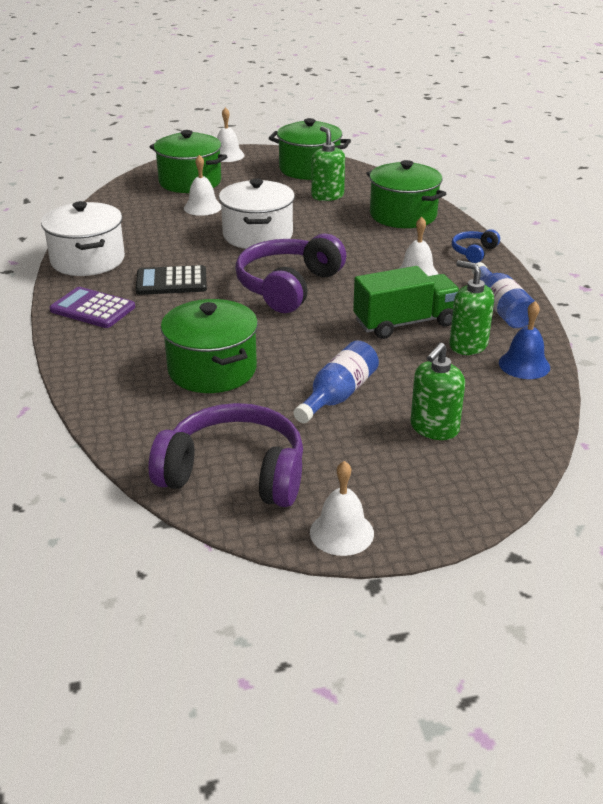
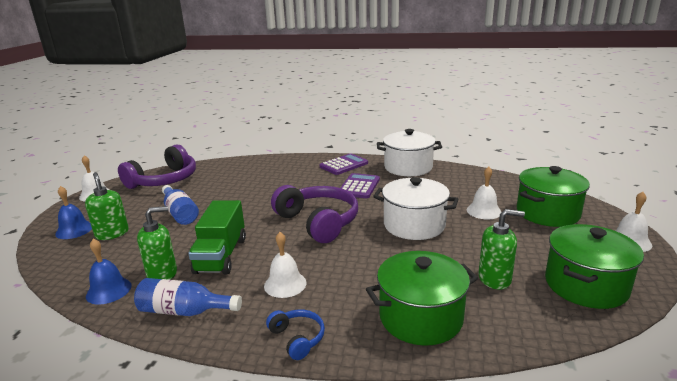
camera: 115 degrees right, 10 degrees down
black calculator [136,265,207,295] -> purple calculator [341,173,380,198]
green pot [161,299,258,393] -> none
none -> blue bell [55,186,92,239]

